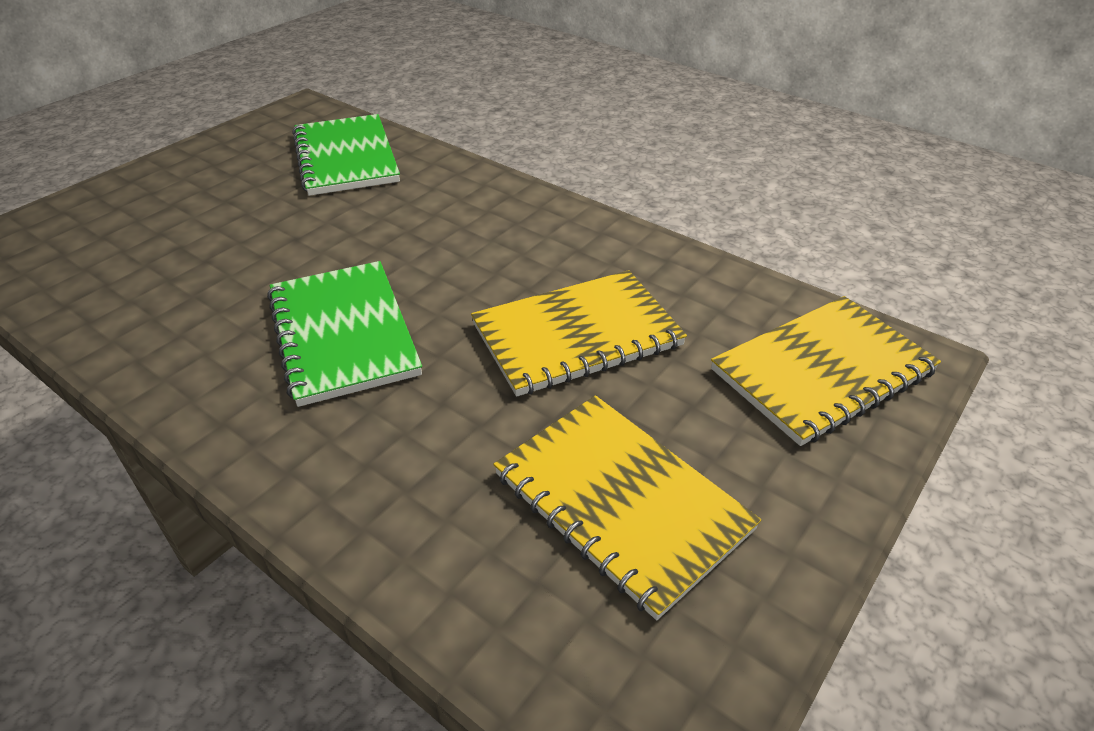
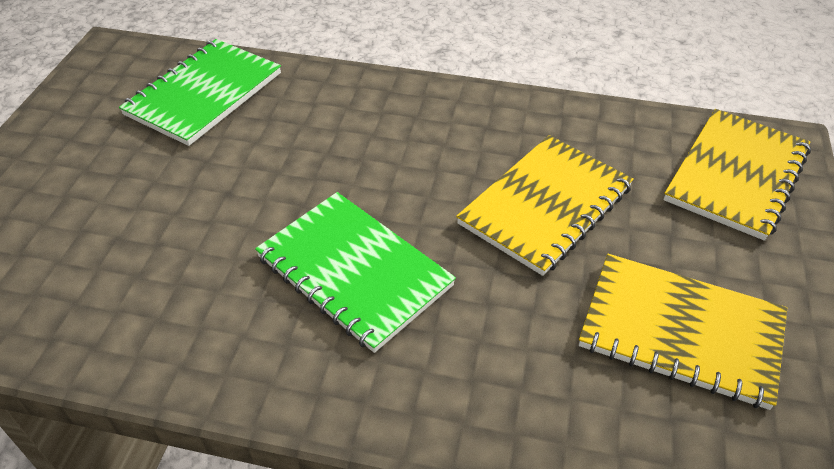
camera: 25 degrees left, 5 degrees up
green notebook [292,114,400,196] -> green notebook turned 75 degrees clockwise [119,39,281,146]

